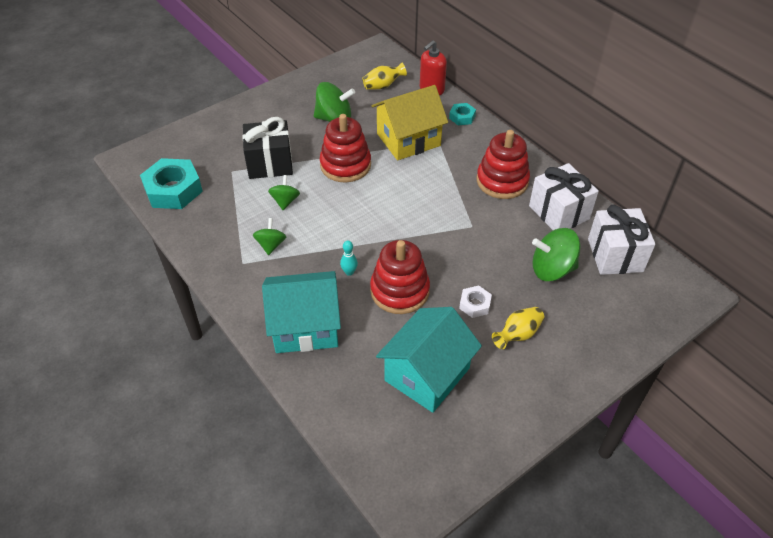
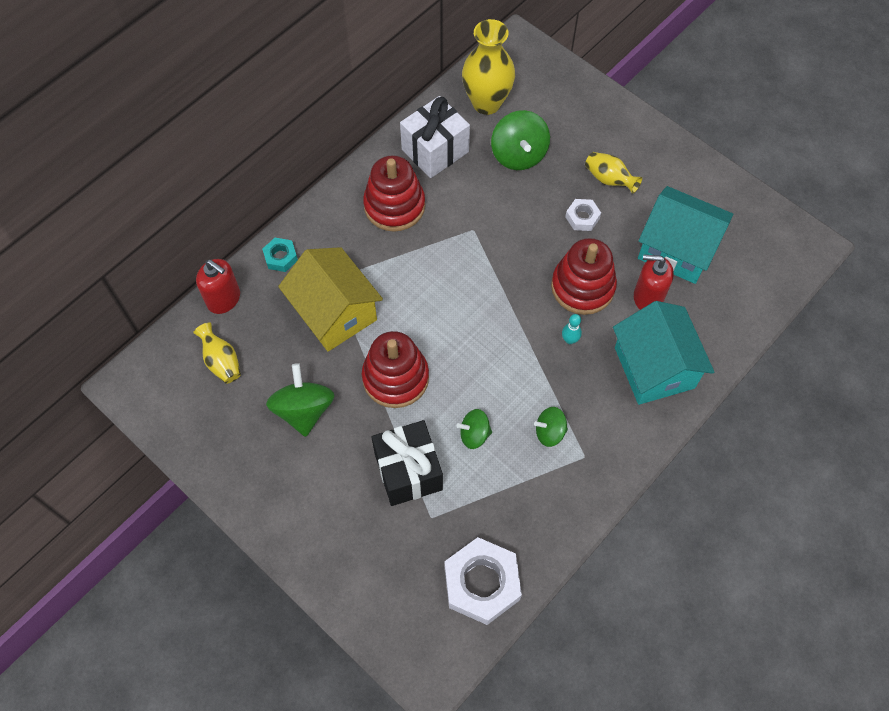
camera: 100 degrees left, 15 degrees up
turquoise nut [140,158,203,209] -> white nut [445,537,522,625]
white gift [588,205,656,275] -> yellow vase [462,19,515,115]
none -> red soap dispenser [634,254,674,310]

